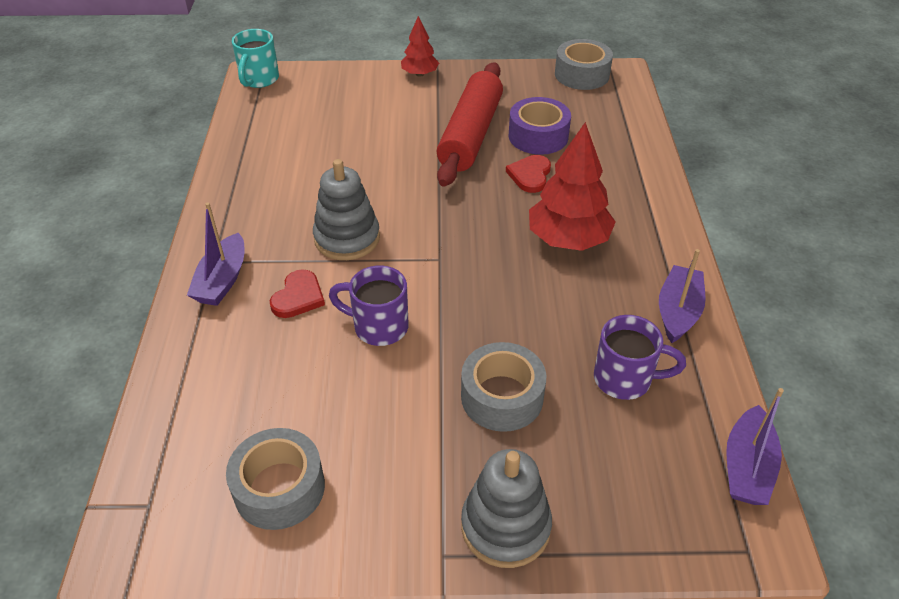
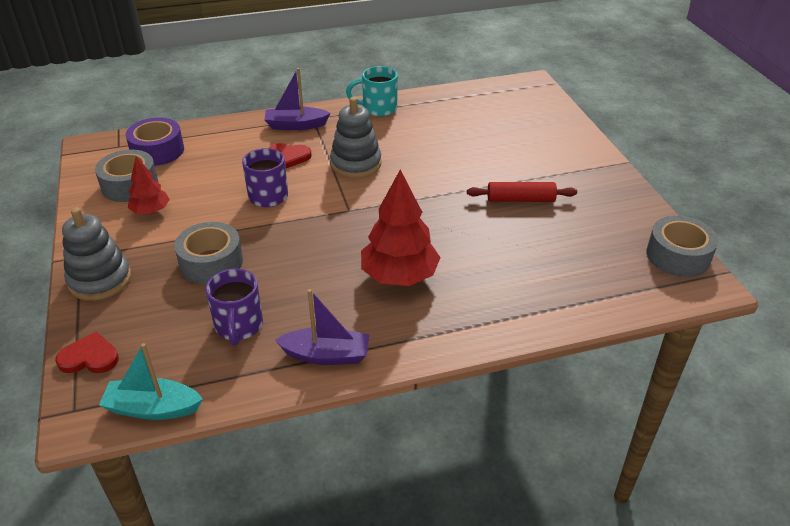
camera: 75 degrees right, 5 degrees down
turquoise mug [232,29,279,88] -> turquoise mug moved to [346,66,398,117]
red tree [401,16,439,77] -> red tree moved to [128,156,170,214]
red rolling pin [436,62,503,187] -> red rolling pin [467,182,577,202], size x0.56
red heart [506,155,551,193] -> red heart moved to [55,332,119,373]
purple tape [509,97,571,155] -> purple tape moved to [125,118,184,166]
purple boat [726,388,784,505] -> turquoise boat [99,343,203,420]

